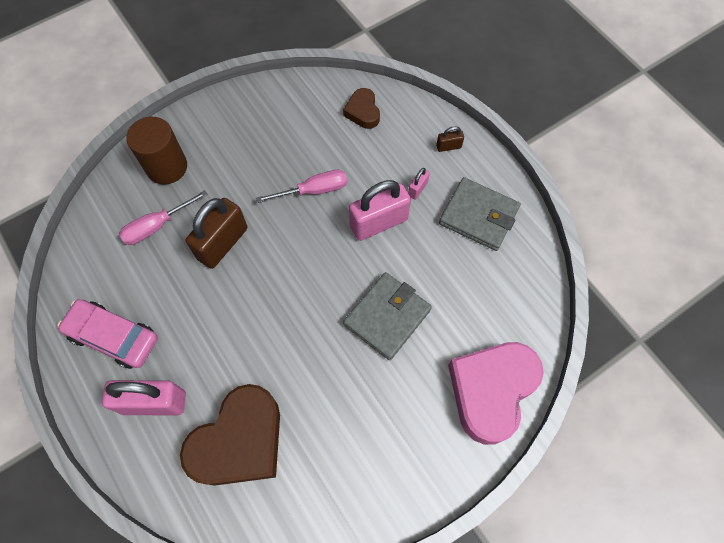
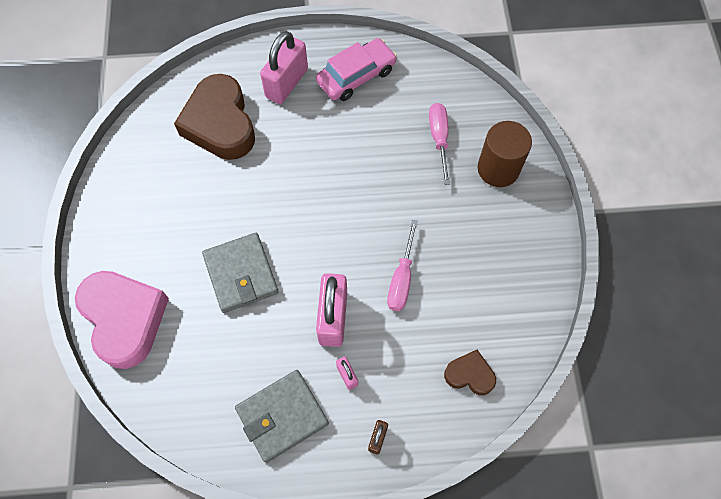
camera: 120 degrees right, 0 degrees up
brown padlock [186,198,247,269] -> none

